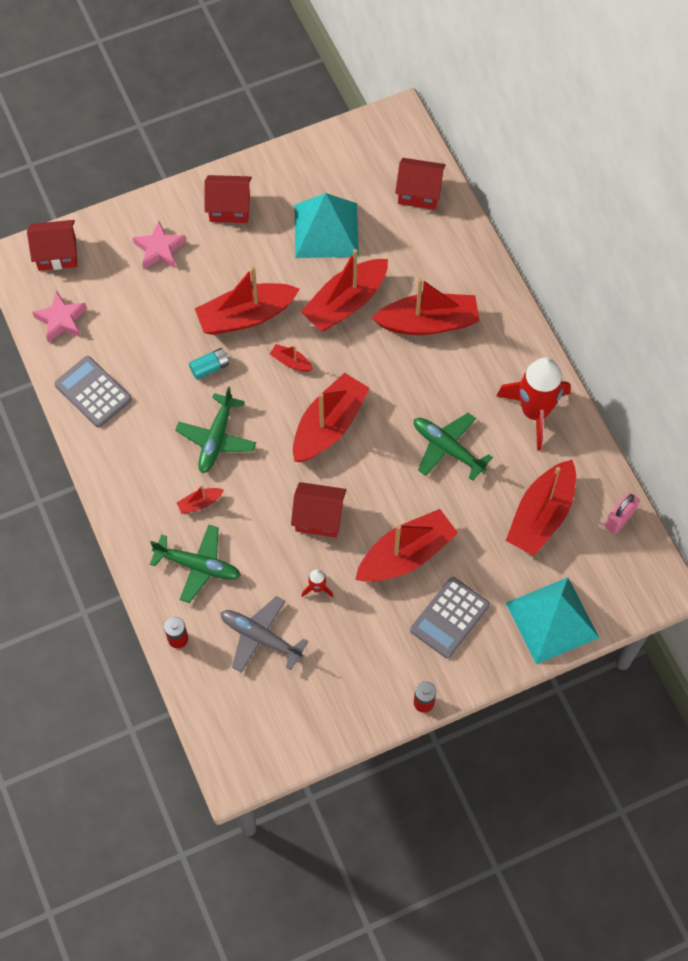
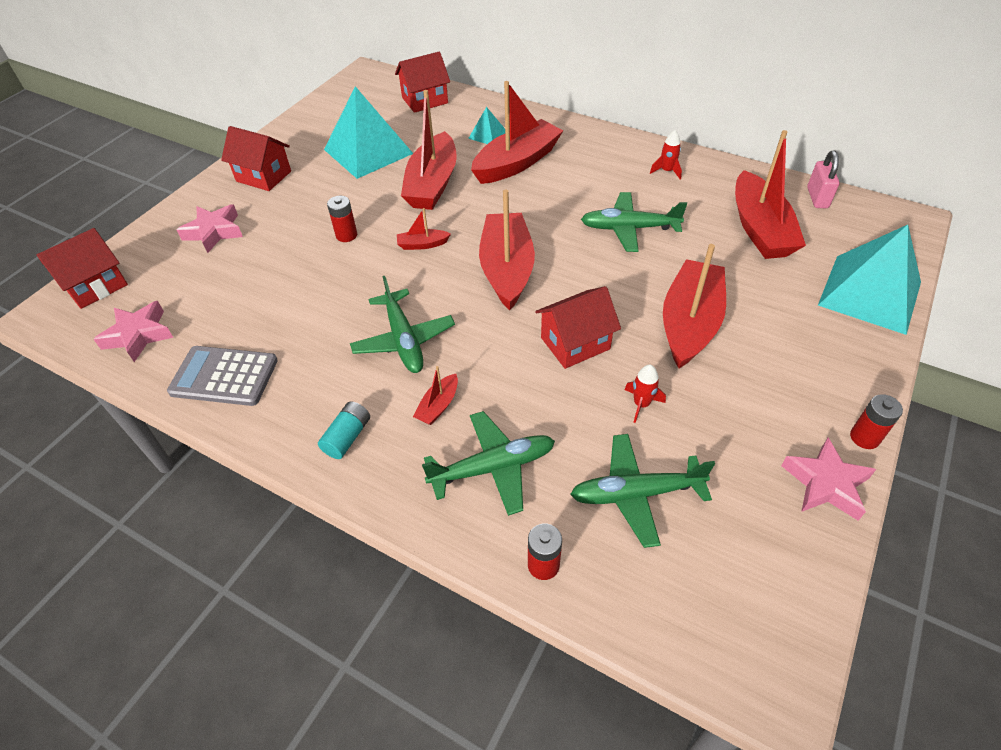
camera: 35 degrees left, 15 degrees down
turquoise battery [189,348,229,380] -> turquoise battery moved to [318,401,370,459]
red boat [195,266,300,335] -> red battery [327,196,357,242]
red house [204,175,252,223] -> red house turned 60 degrees clockwise [221,126,291,191]
grey plane [220,596,308,673] -> green plane [570,434,715,548]
grey calculator [410,577,490,658] -> none
red rocket [497,358,571,451] -> red rocket [650,130,682,179], size x0.41
none -> turquoise pyramid [468,107,505,144]
none -> pink star [781,438,876,521]

